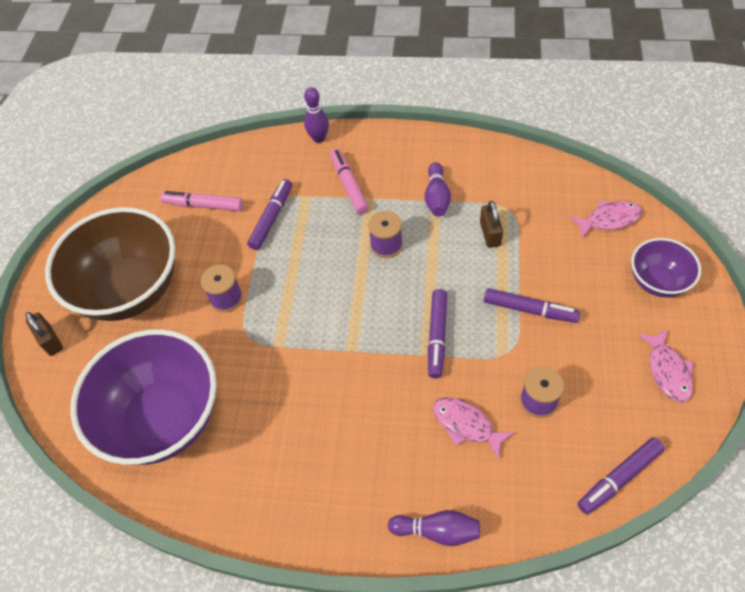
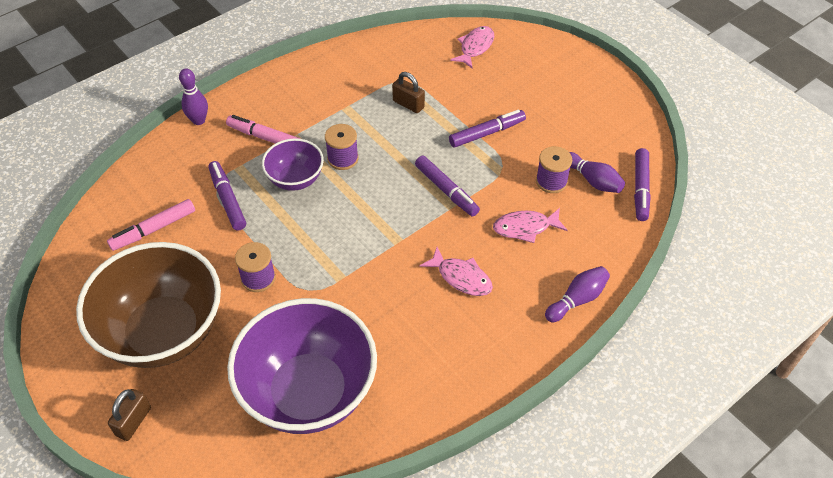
camera: 50 degrees left, 5 degrees down
brown padlock [25,312,63,356] -> brown padlock turned 75 degrees counterclockwise [108,389,151,441]
purple bowling pin [425,162,451,217] -> purple bowling pin moved to [569,152,625,193]
purple bowl [631,238,701,297] -> purple bowl moved to [262,138,324,191]
pink fish [637,329,693,403] -> pink fish moved to [420,247,493,296]

